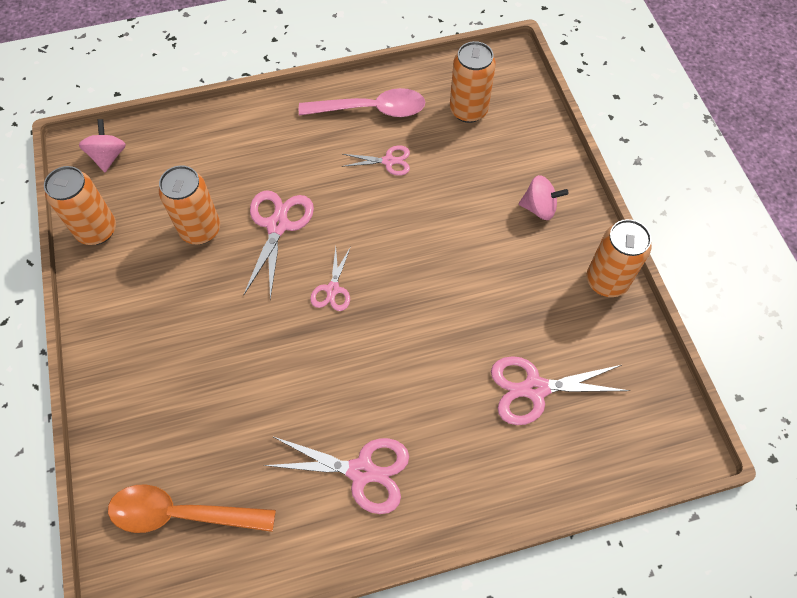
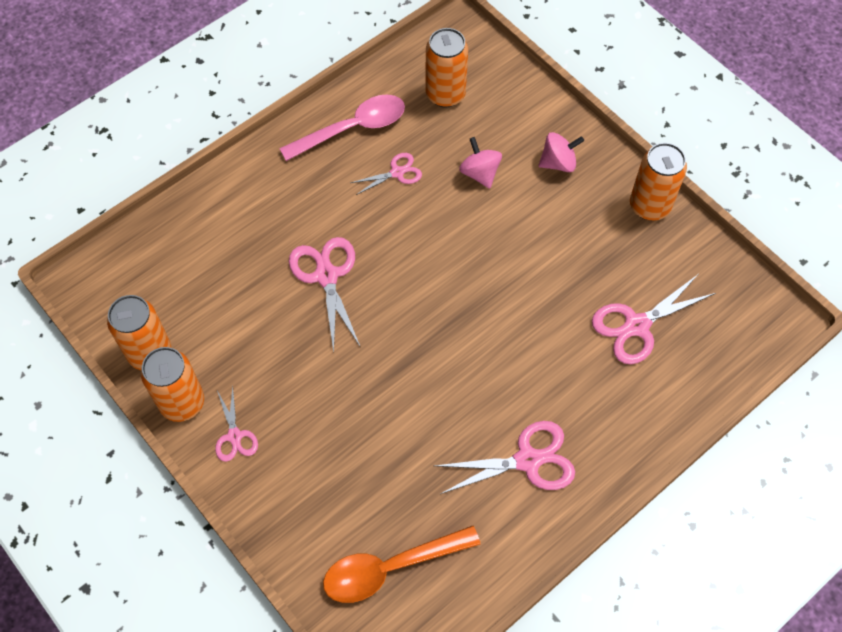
camera: 25 degrees left, 0 degrees up
pink spinning top [79,119,126,172] -> pink spinning top moved to [459,137,502,189]
orange can [159,165,220,244] -> orange can moved to [141,347,204,422]
pink scissors [310,247,351,311] -> pink scissors moved to [215,386,258,462]

